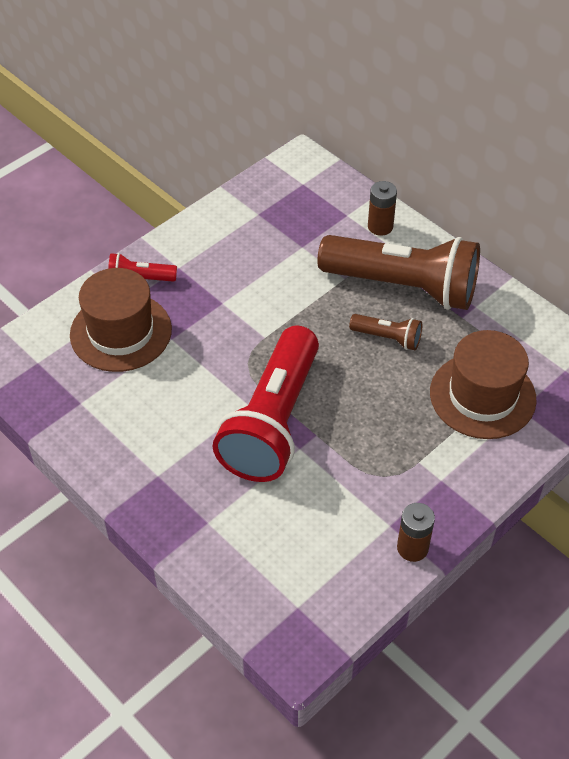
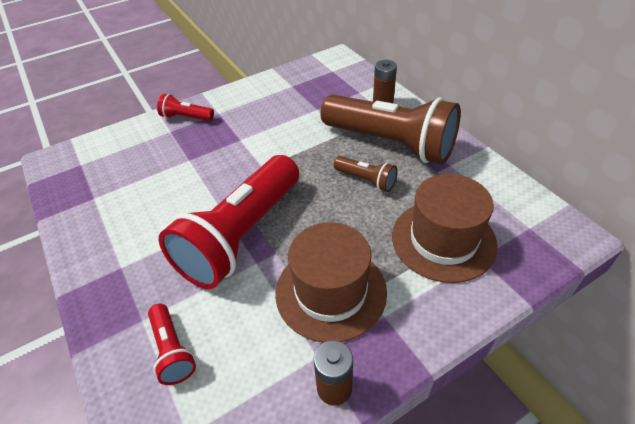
camera: 15 degrees right, 5 degrees down
brown hat [70,268,172,372] -> brown hat moved to [275,222,387,342]
none -> red flashlight [148,304,196,385]

